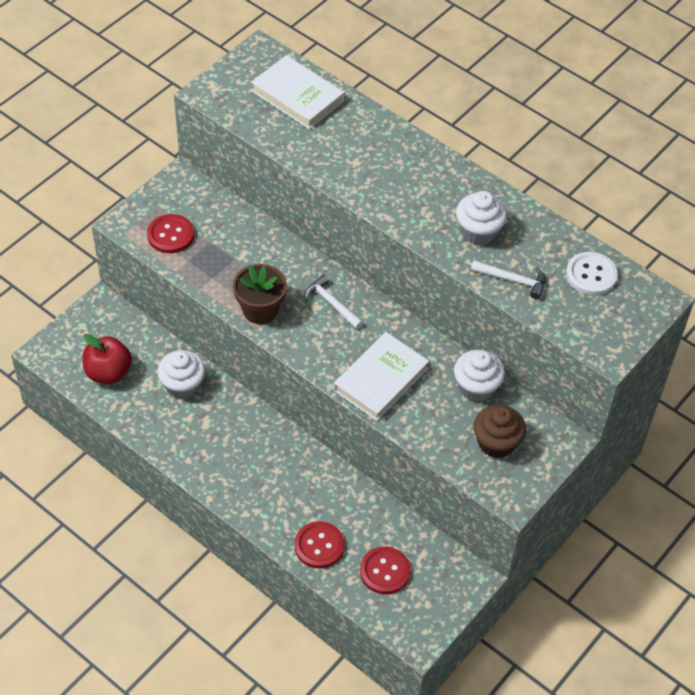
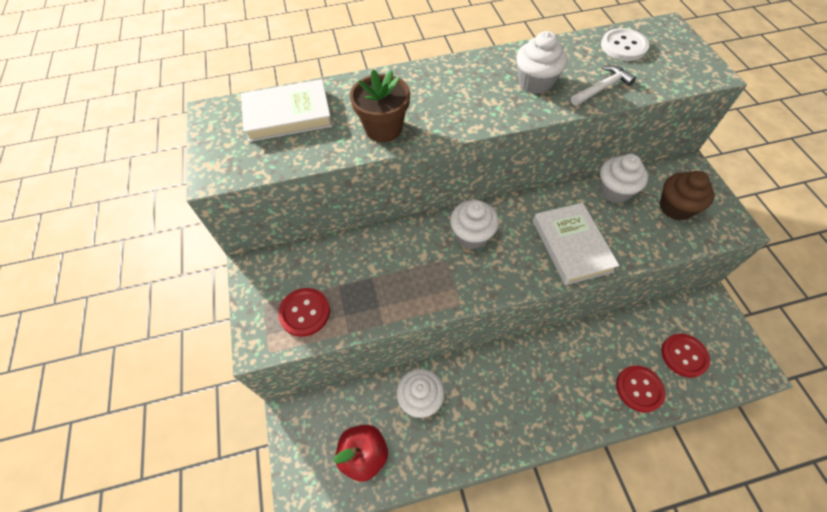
camera: 50 degrees left, 5 degrees up
brown flower pot [233,264,287,324] -> brown flower pot moved to [350,70,410,142]
white hammer [305,274,363,329] -> white cupcake [450,200,499,249]

